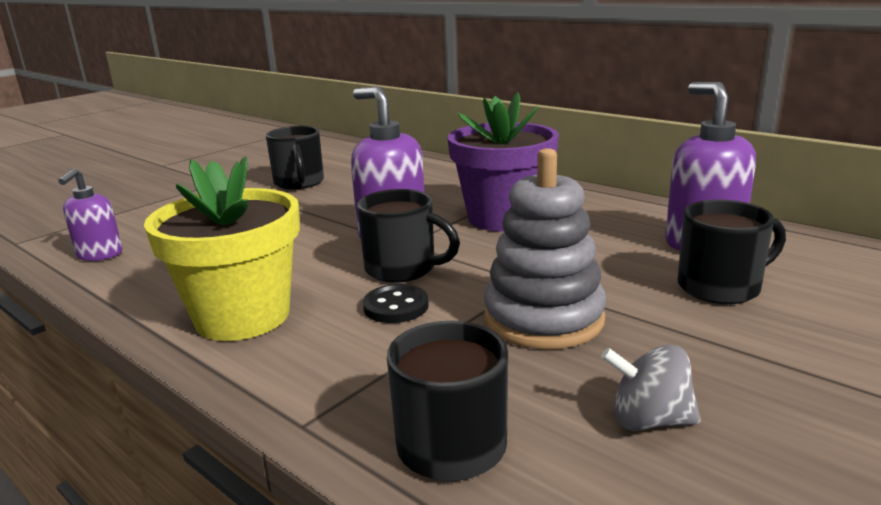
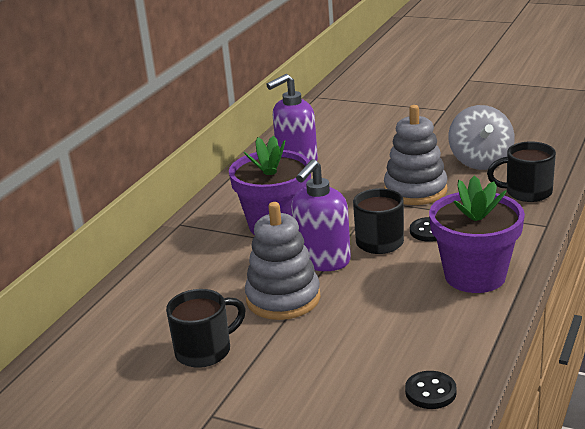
camera: 105 degrees left, 5 degrees up
purple soap dispenser [58,168,123,261] -> black button [405,371,457,409]
yellow flower pot [144,156,300,341] -> purple flower pot [429,176,525,293]
grey spinning top [601,344,701,431] -> grey spinning top [449,105,515,170], size x1.72
black mug [677,199,786,304] -> none
none -> grey stacking toy [245,202,321,320]

